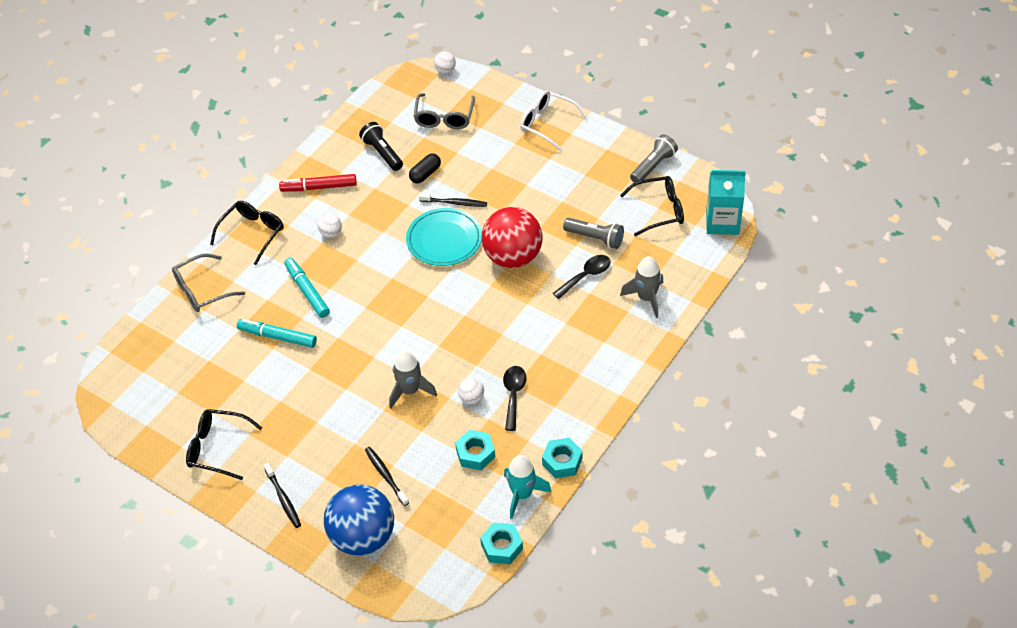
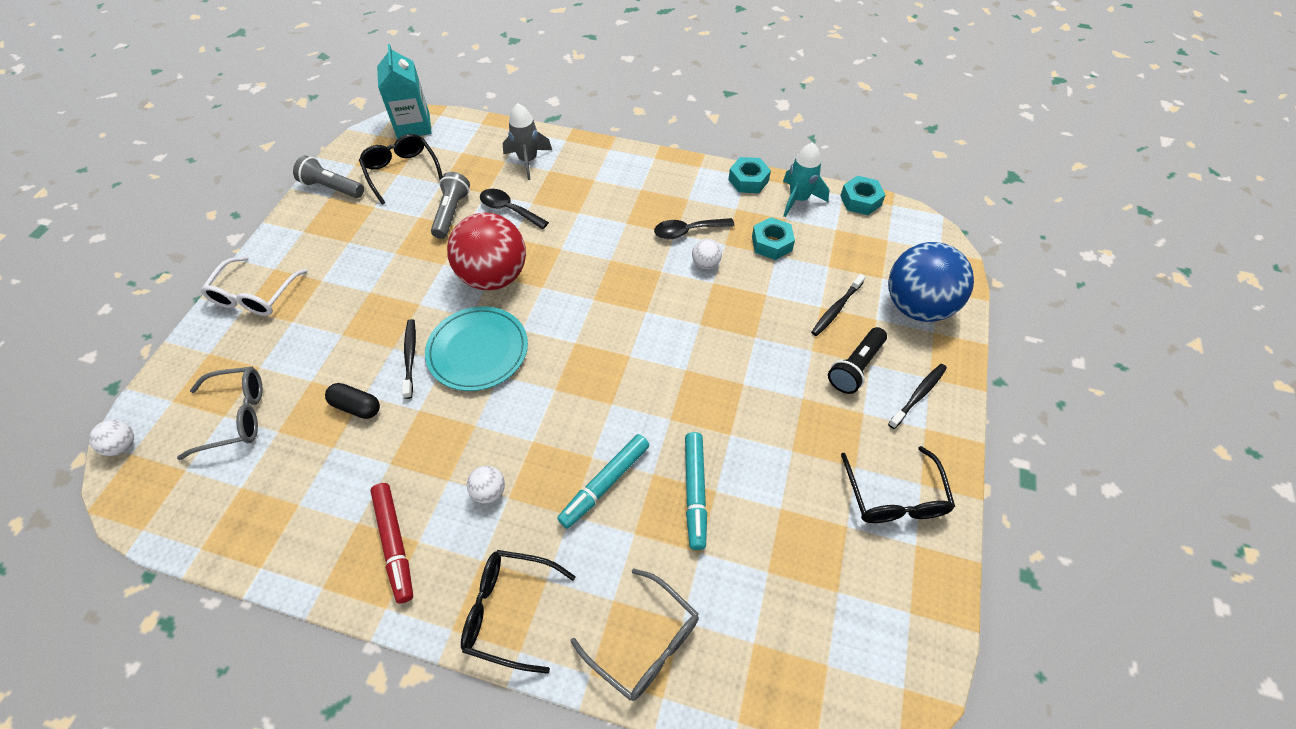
camera: 110 degrees left, 5 degrees up
black flashlight [359,122,403,171] -> black flashlight moved to [828,327,887,394]
grey rocket [389,350,437,408] -> none

